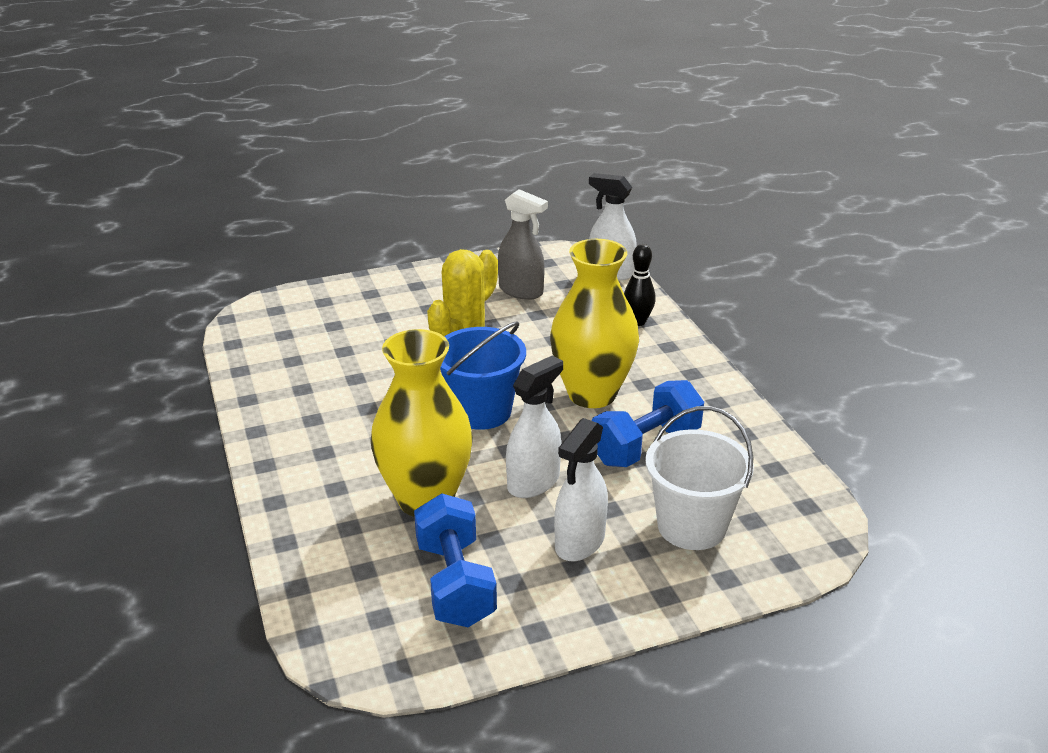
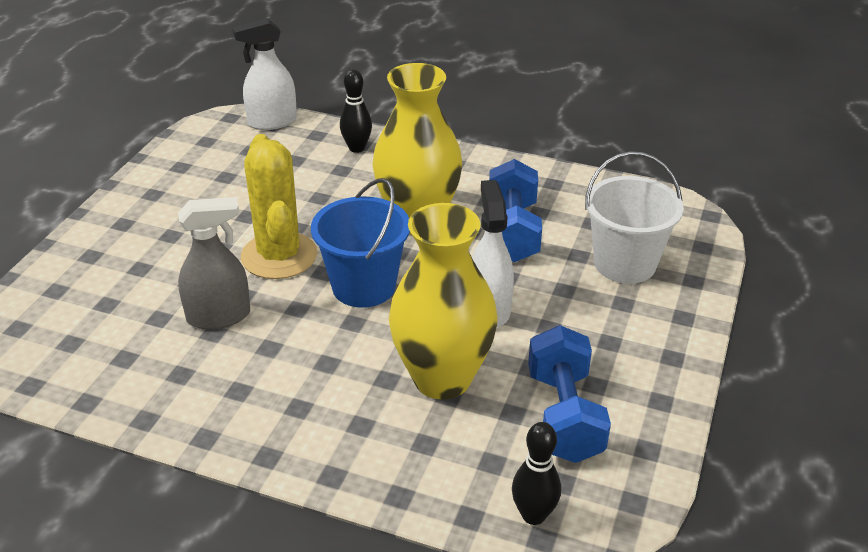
camera: 50 degrees left, 5 degrees up
blue dumbbell [414,493,497,627] -> blue dumbbell turned 60 degrees clockwise [528,325,611,463]
grey spray bottle [498,189,548,300] -> grey spray bottle moved to [178,197,250,330]
white spray bottle [554,418,608,561] -> none
none -> black bowling pin [512,422,561,525]

